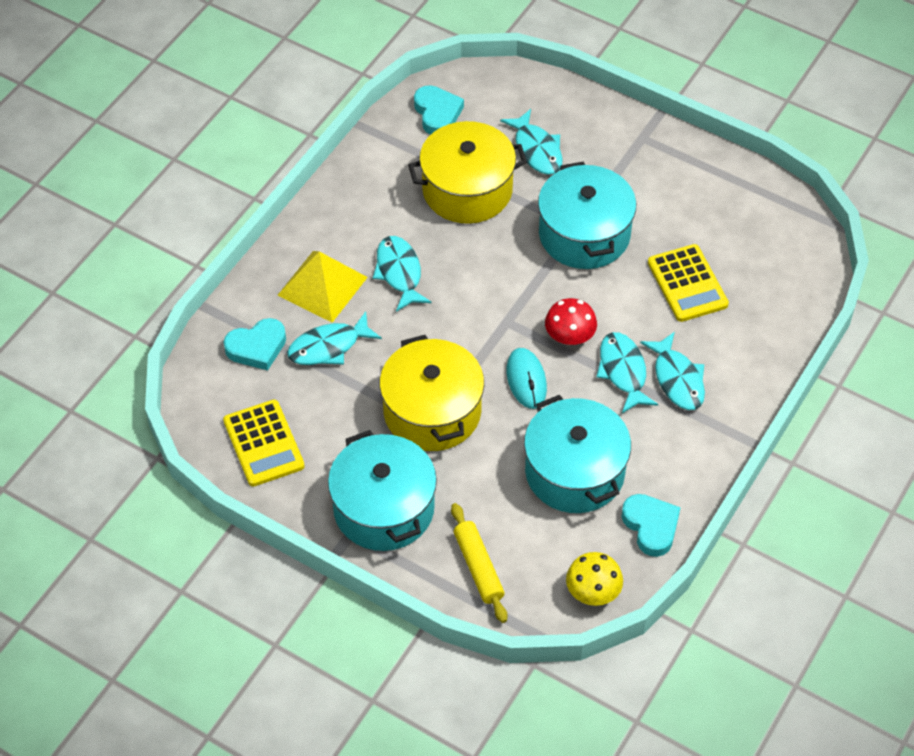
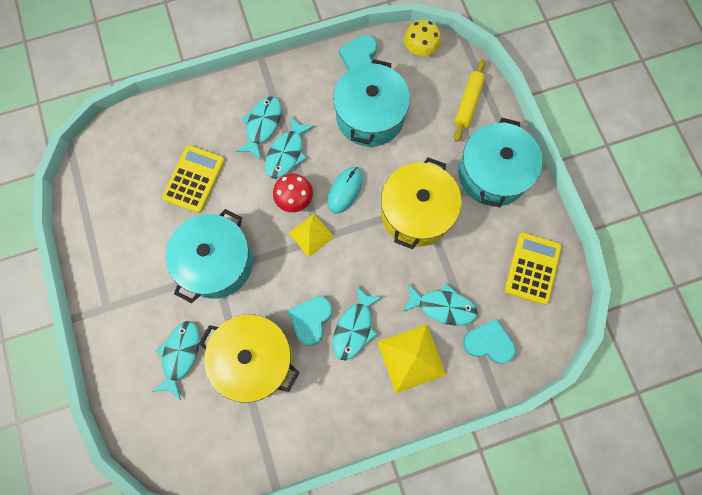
camera: 140 degrees left, 20 degrees up
turquoise heart [414,85,464,135] -> turquoise heart moved to [289,296,332,346]
none -> yellow pyramid [289,213,334,257]

